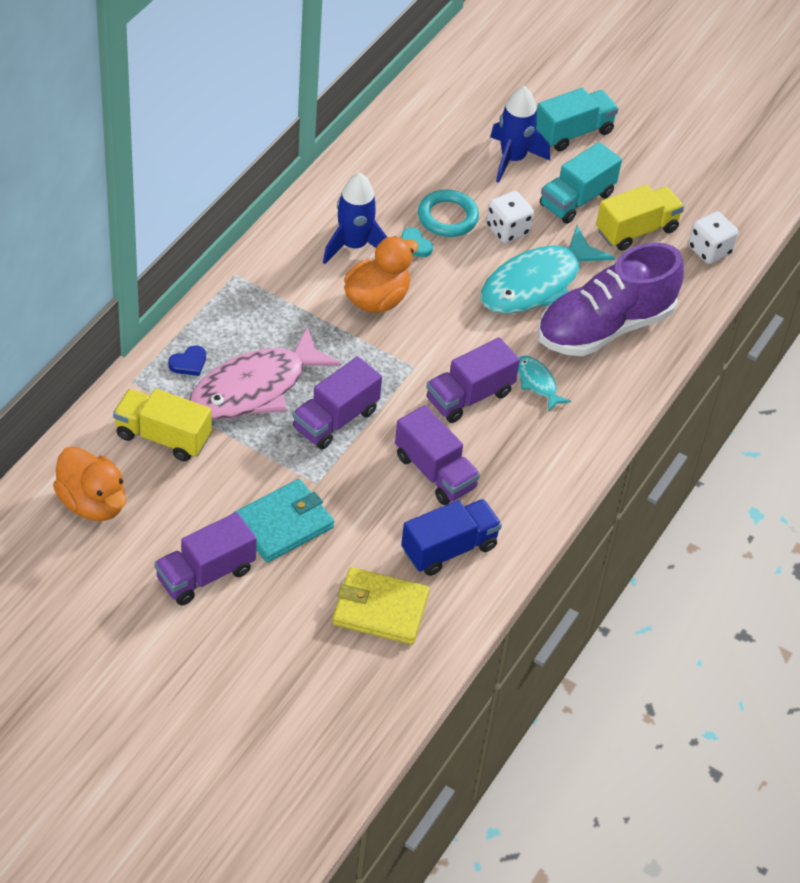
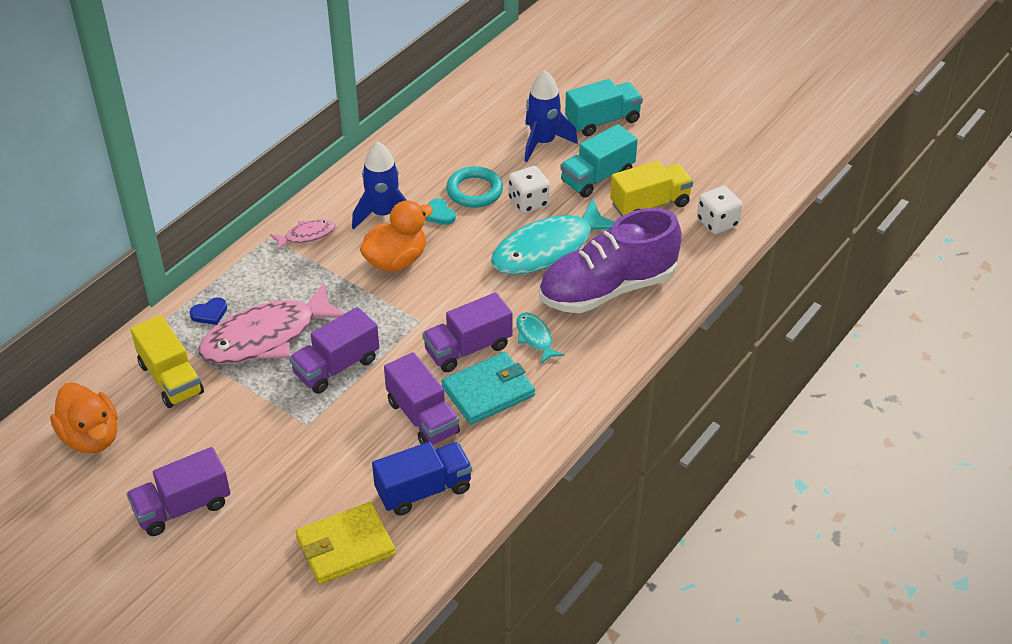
camera: 10 degrees right, 5 degrees down
yellow truck [113,389,211,461] -> yellow truck turned 150 degrees counterclockwise [130,315,204,408]
turquoise wallet [233,479,334,563] -> turquoise wallet moved to [441,352,535,424]
yellow wallet [333,567,430,645] -> yellow wallet turned 45 degrees counterclockwise [296,502,396,584]
none -> pink fish [270,220,335,250]

